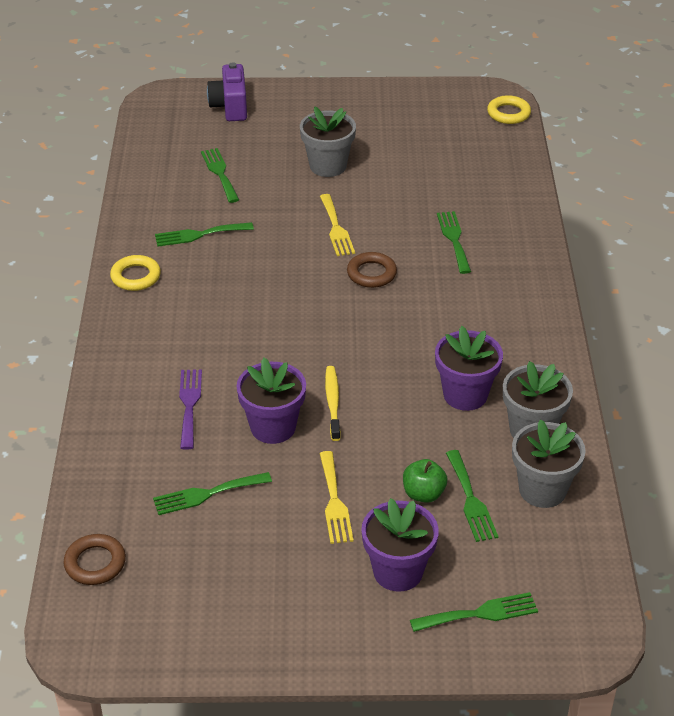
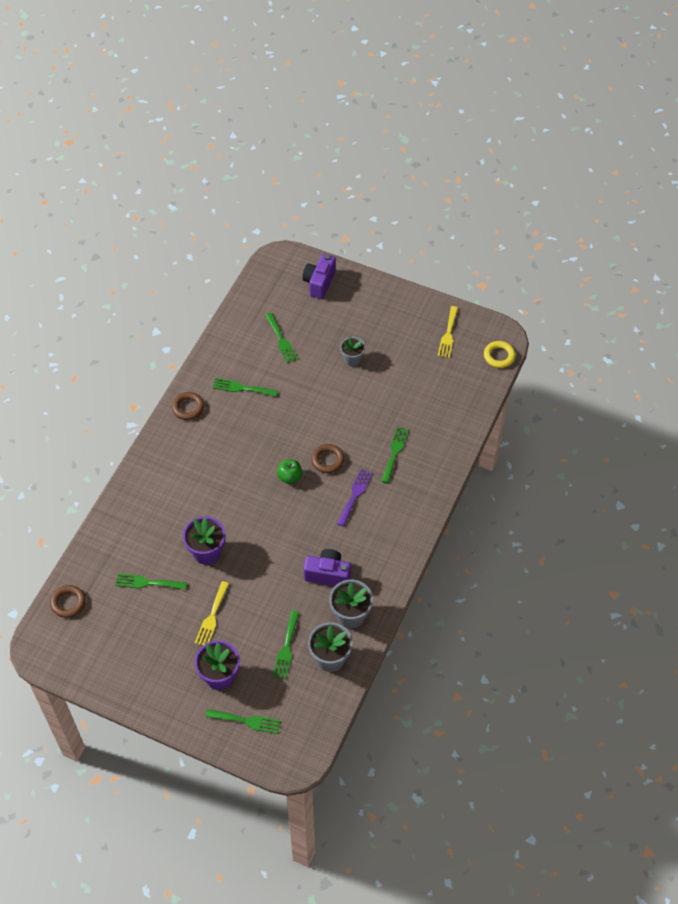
camera: 25 degrees right, 15 degrees up
yellow ring [110,255,161,291] -> brown ring [172,392,204,420]
purple fork [179,369,202,450] -> purple fork moved to [337,469,373,527]
green fork [201,148,239,203] -> green fork turned 150 degrees clockwise [265,313,298,363]
grey flower pot [300,106,356,177] -> grey flower pot [340,337,365,366], size x0.65
yellow fork [320,194,355,256] -> yellow fork moved to [438,306,458,358]
yellow toothbrush [325,366,341,441] -> none
green apple [403,459,447,503] -> green apple moved to [277,460,302,484]
purple flower pot [435,326,503,411] -> purple camera [304,549,351,586]

